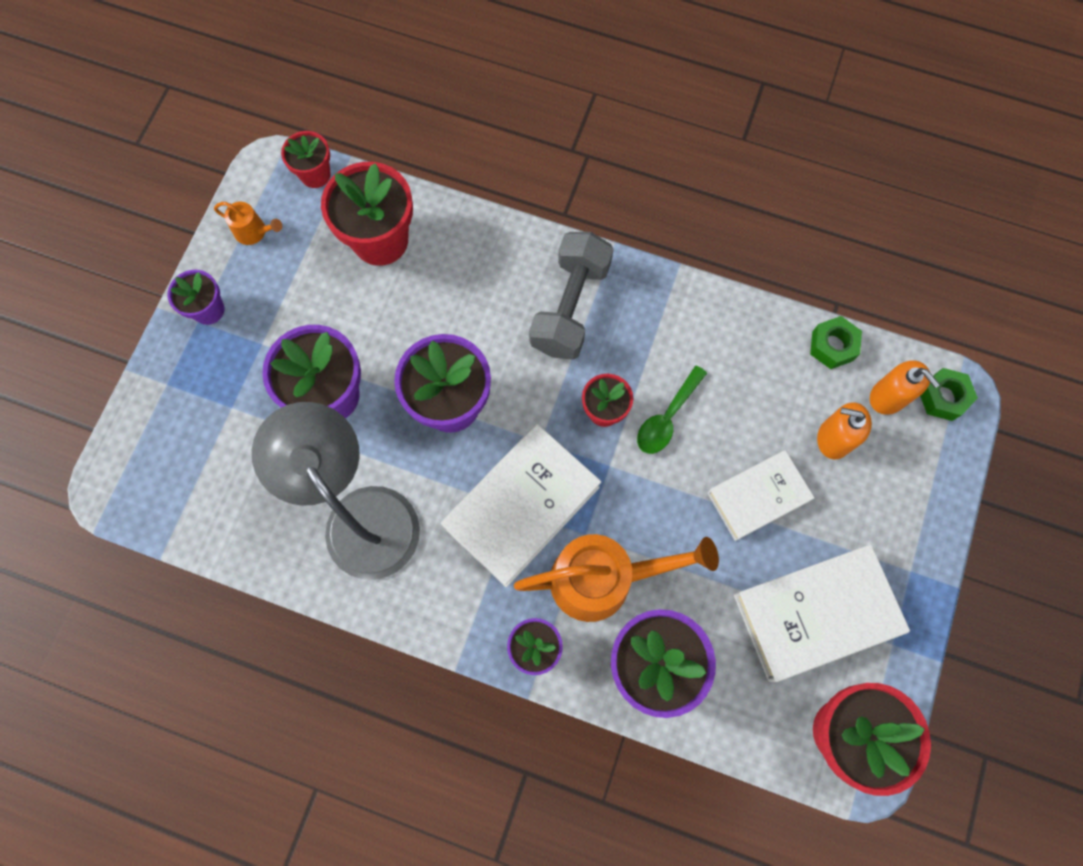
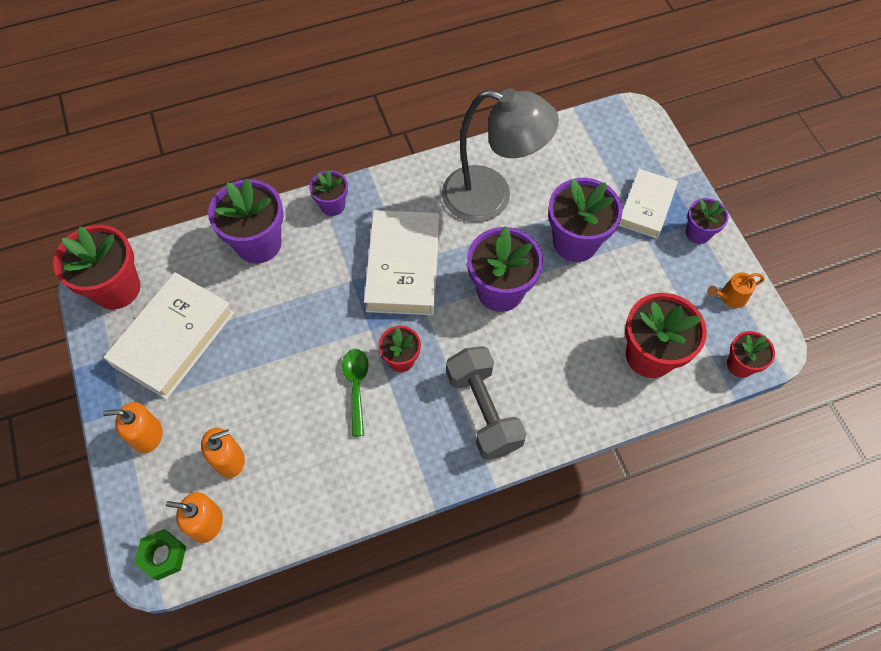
camera: 140 degrees right, 10 degrees down
orange watering can [514,534,719,622] -> none
white book [707,450,815,541] -> white book moved to [618,169,678,239]
green nut [810,316,862,369] -> none
none -> orange soap dispenser [103,402,162,453]

